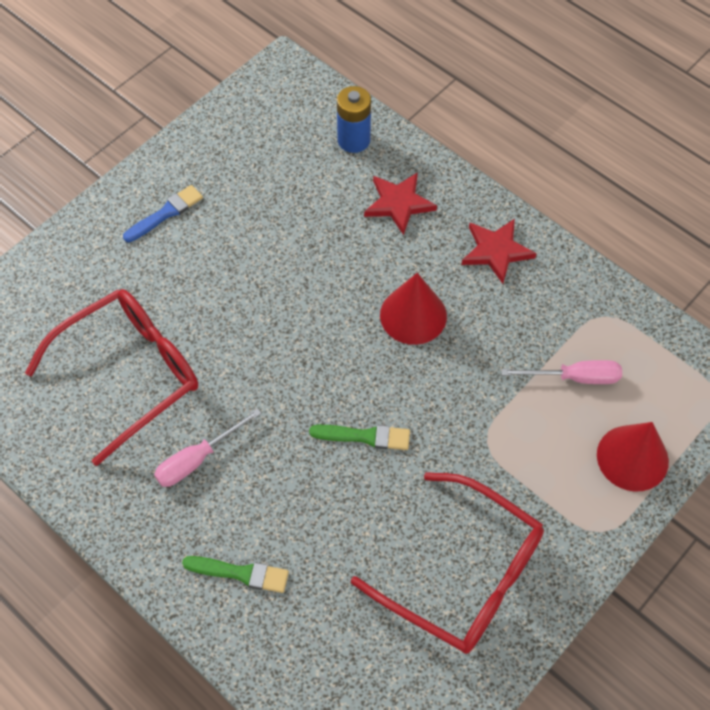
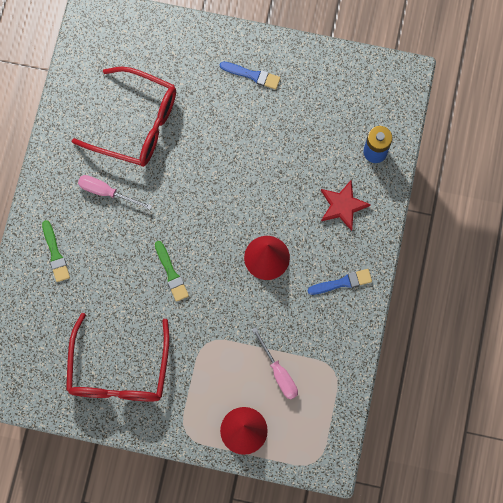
camera: 60 degrees right, 15 degrees up
red star [461,219,537,284] -> blue brush [307,269,372,295]

